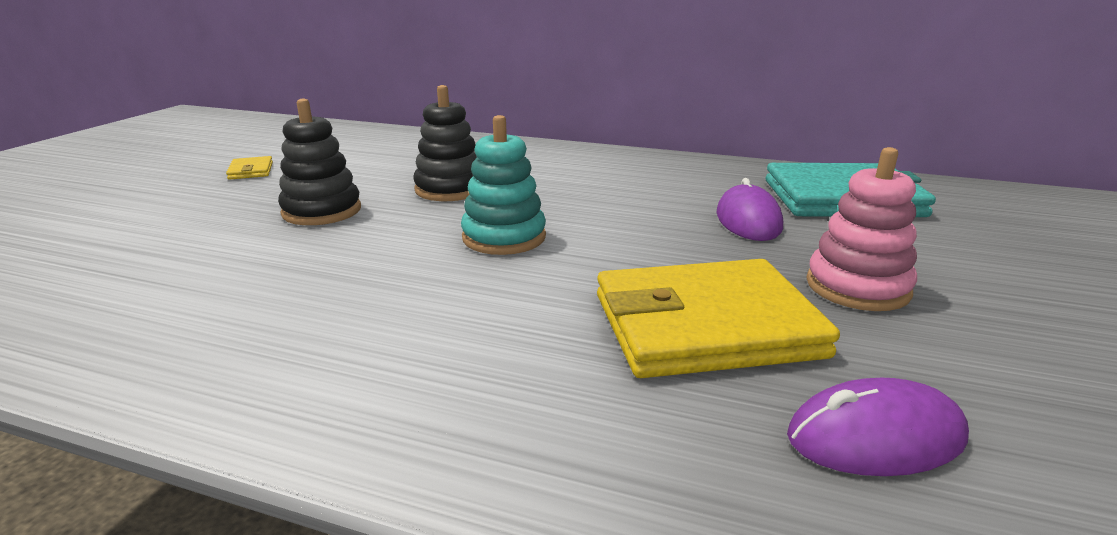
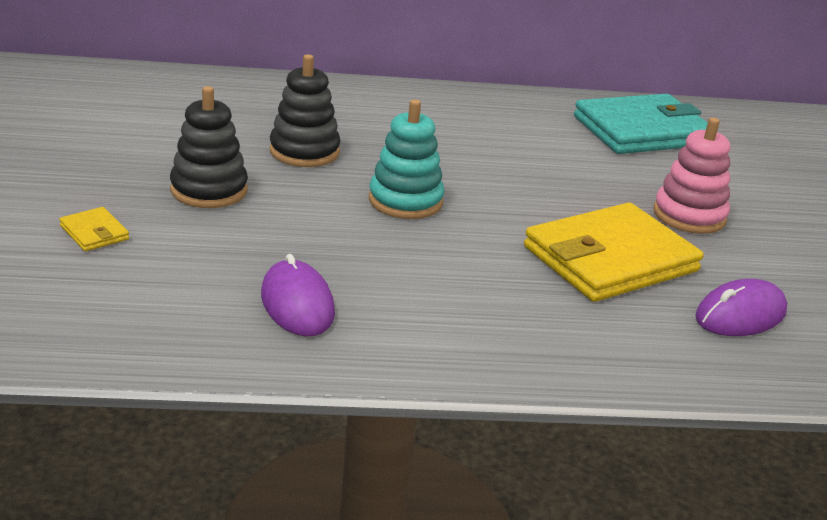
camera: 25 degrees left, 5 degrees up
yellow wallet [226,156,273,180] -> yellow wallet moved to [59,207,129,251]
purple mouse [717,178,783,241] -> purple mouse moved to [261,254,335,336]

